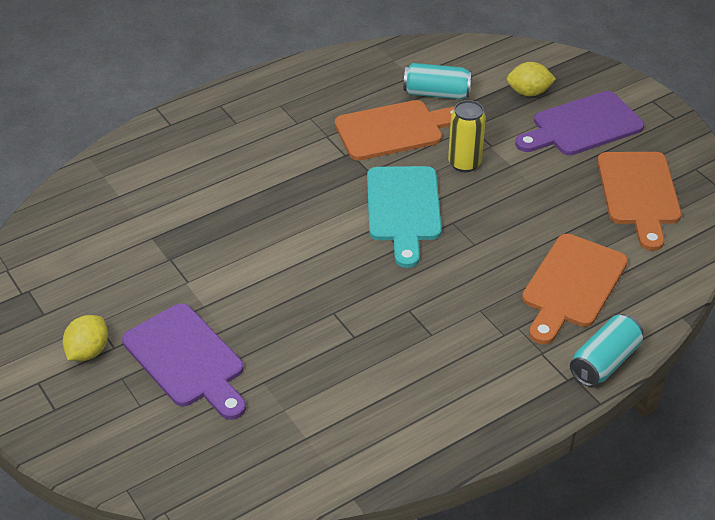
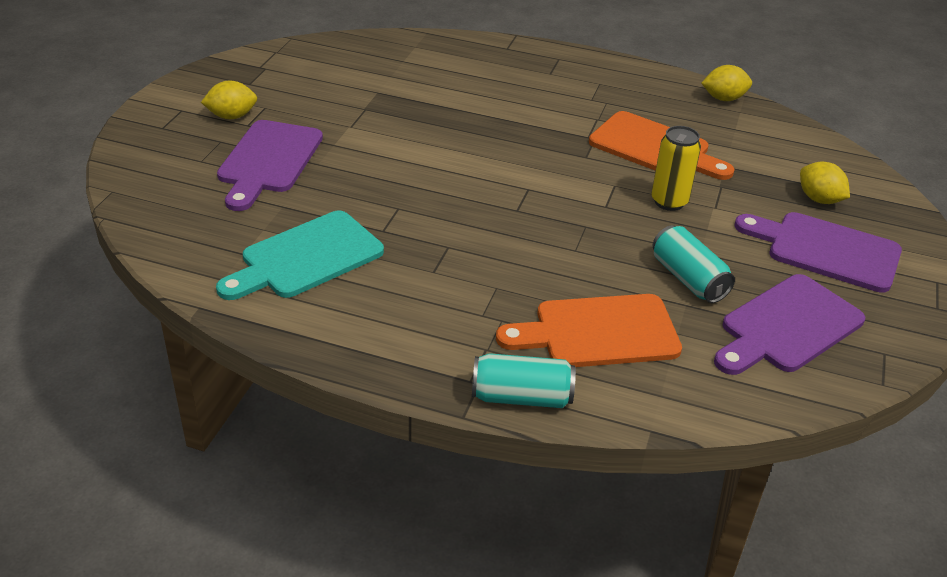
camera: 50 degrees right, 5 degrees down
turquoise cutting board [367,166,442,268] -> turquoise cutting board moved to [216,211,384,300]
turquoise can [403,63,472,99] -> turquoise can moved to [653,225,735,303]
orange cutting board [597,152,681,251] -> purple cutting board [714,274,865,375]
none -> yellow lemon [701,65,752,101]

